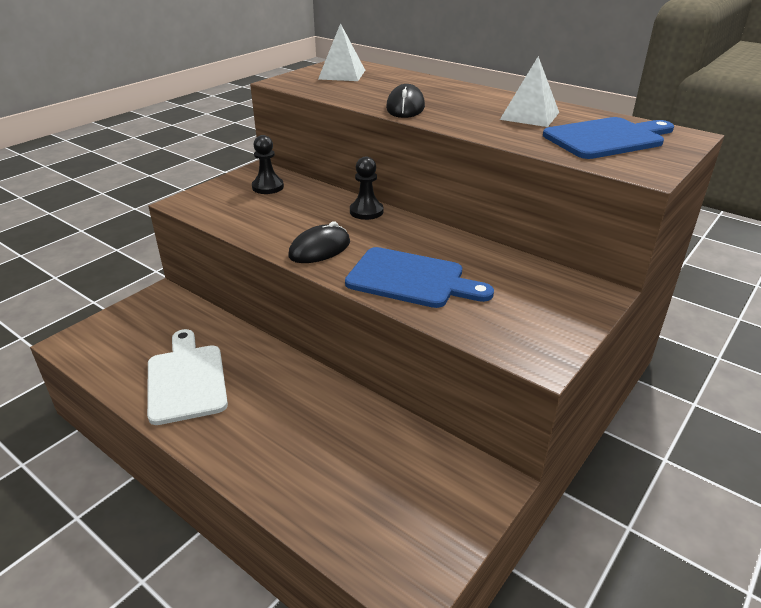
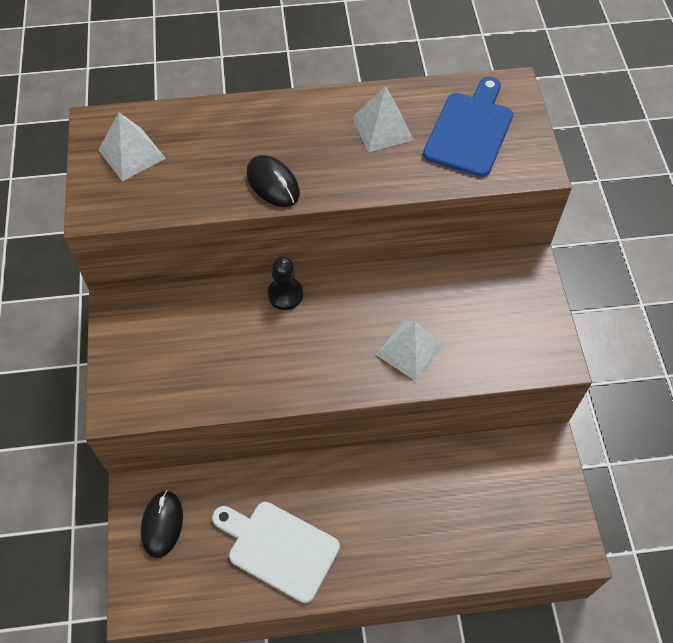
camera: 45 degrees left, 25 degrees up
black pawn [252,135,284,194] -> none
black mouse [288,221,350,263] -> black mouse moved to [141,490,183,558]
blue cutting board [345,247,494,308] -> white pyramid [376,320,444,382]

